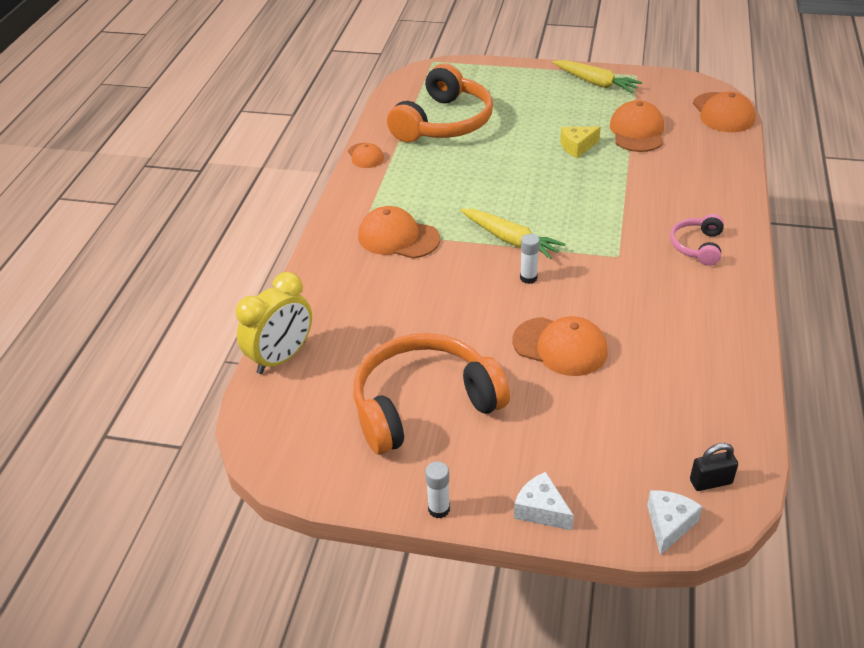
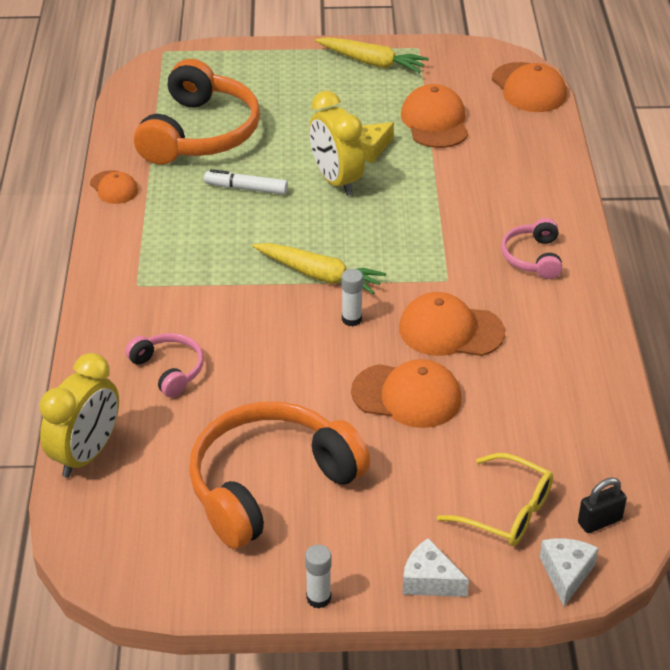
camera: 15 degrees left, 0 degrees up
orange cap [358,206,440,259] -> orange cap moved to [399,292,505,356]
none -> pink headphones [125,333,204,398]
none -> white marker [204,169,288,195]
none -> yellow clock [309,91,365,196]
none -> yellow glasses [437,453,553,546]

